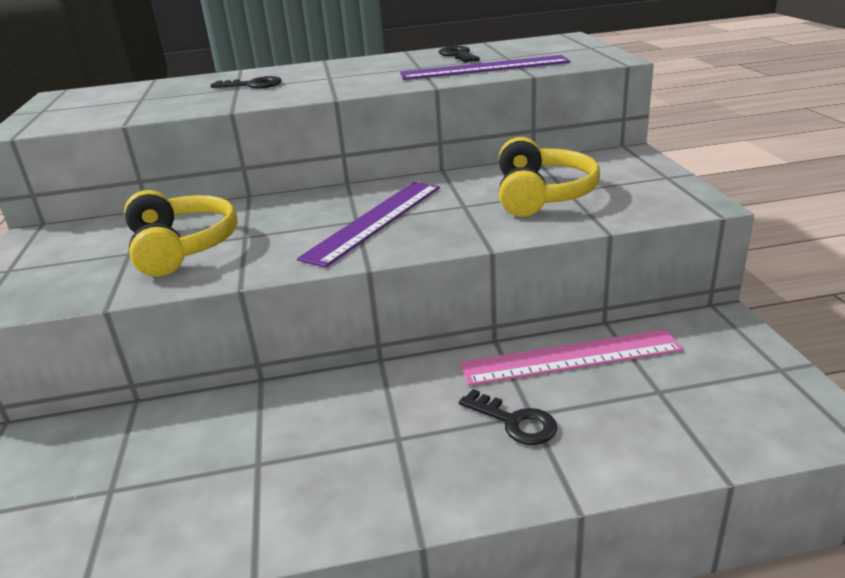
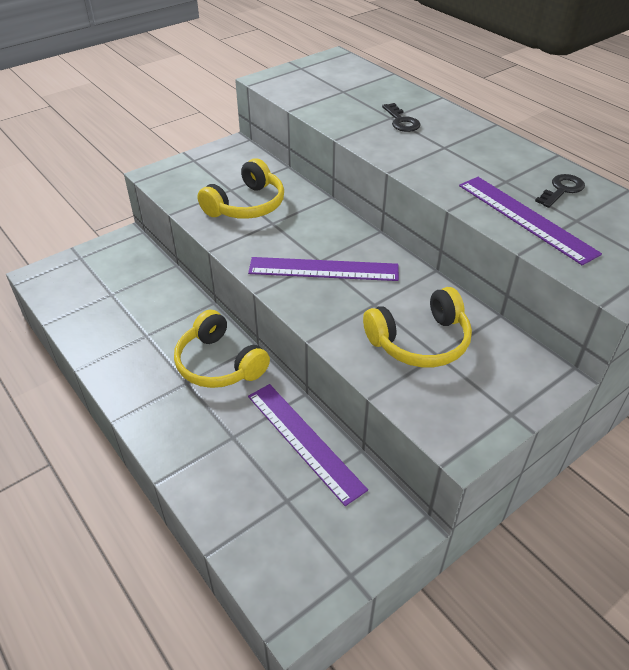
camera: 60 degrees right, 15 degrees up
black key [459,389,557,445] -> none
pink ruler [460,329,683,386] -> purple ruler [248,384,368,506]
none -> yellow headphones [174,310,270,388]

